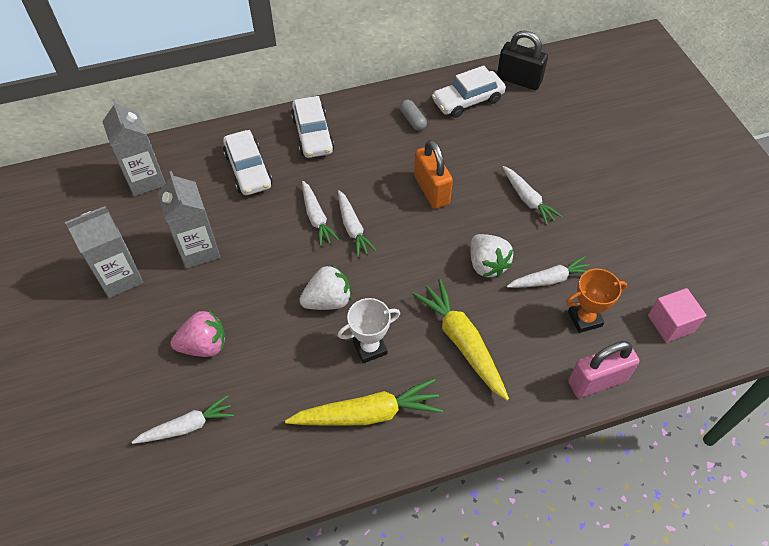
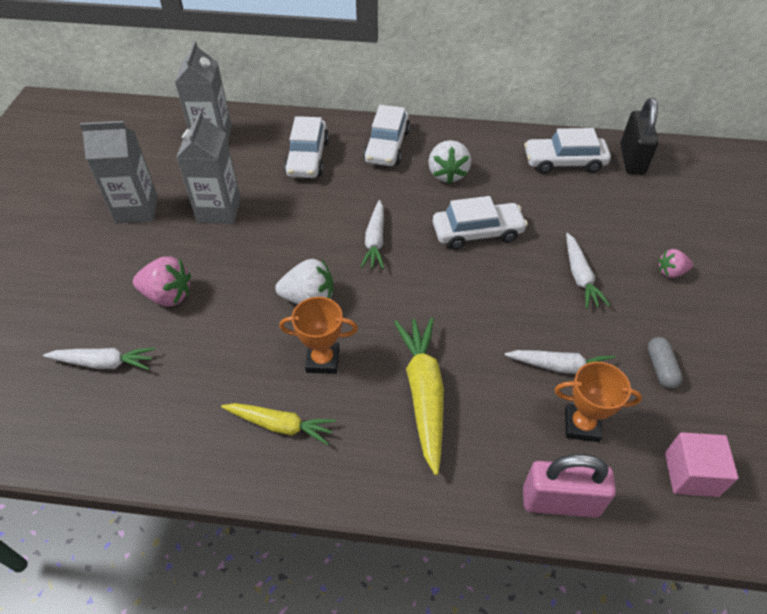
camera: 25 degrees right, 5 degrees down
yellow carrot [285,378,443,426] -> yellow carrot [221,403,336,445], size x0.65
white carrot [302,181,340,247] -> none
white trophy [337,298,400,363] -> orange trophy [279,297,358,374]
grey capsule [400,100,427,131] -> grey capsule moved to [648,337,683,388]
orange padlock [414,139,453,209] -> white car [433,196,528,250]
white strawberry [470,234,513,278] -> white strawberry moved to [428,140,471,184]
black padlock [497,30,548,90] -> black padlock turned 45 degrees clockwise [621,98,658,175]
none -> pink strawberry [658,249,693,278]

